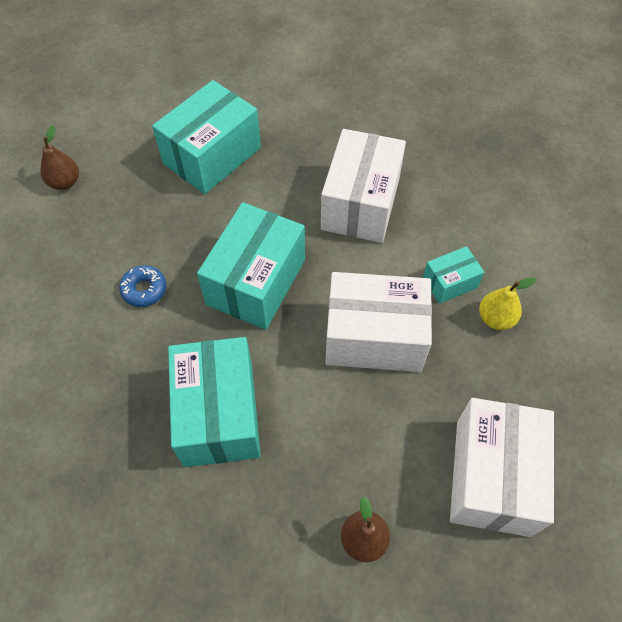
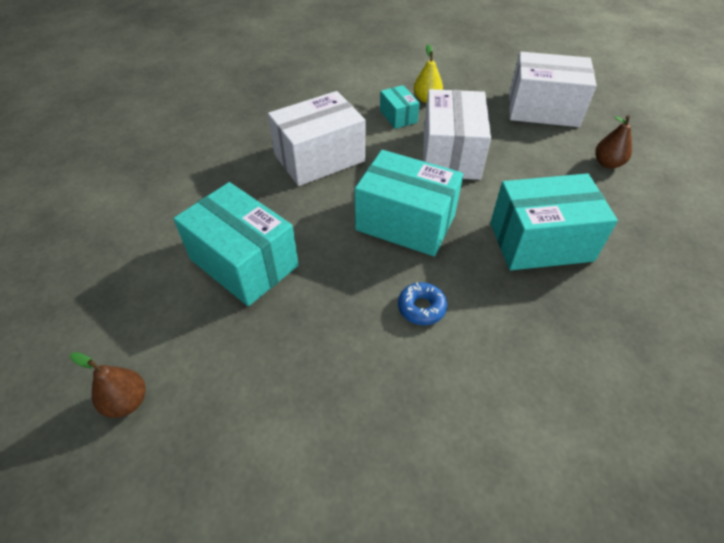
camera: 90 degrees left, 10 degrees down
brown pear [40,125,79,190] -> brown pear moved to [70,352,146,418]
white box [321,129,406,243] -> white box turned 45 degrees counterclockwise [268,91,365,186]

